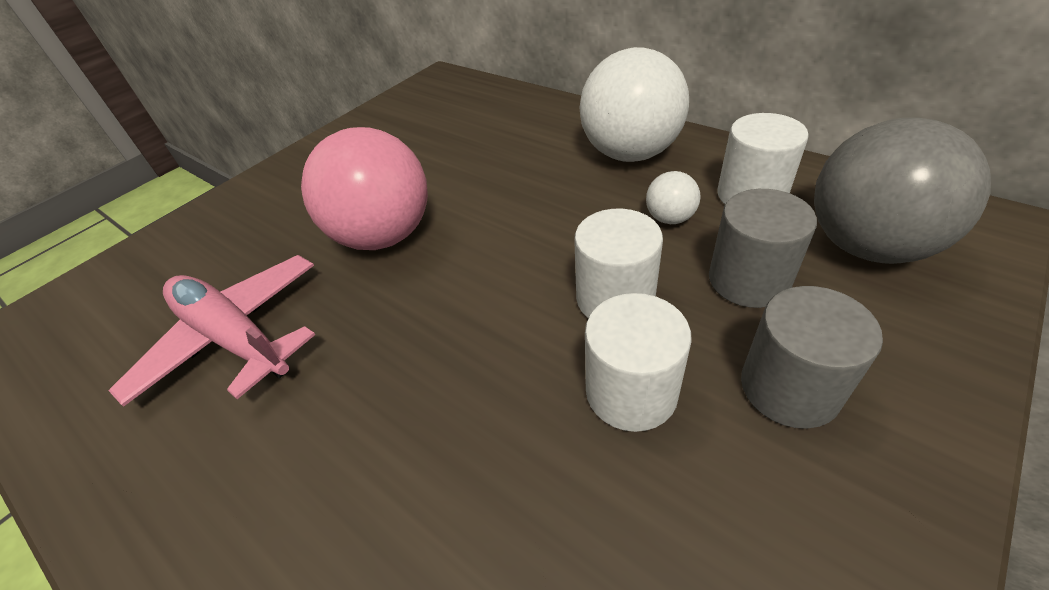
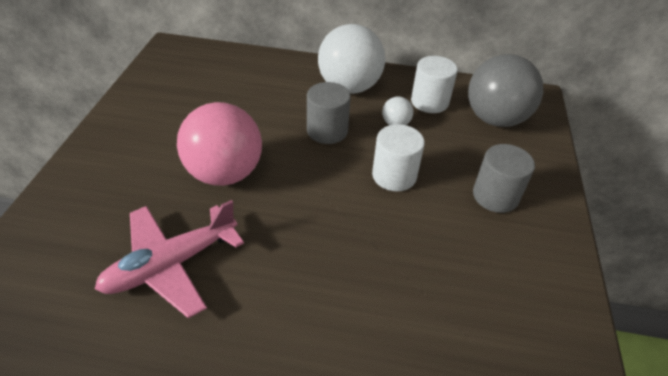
camera: 35 degrees left, 0 degrees up
pink plane [109,255,315,407] -> pink plane turned 45 degrees counterclockwise [95,200,244,318]
white cylinder [585,293,692,432] -> none
grey cylinder [709,189,817,308] -> grey cylinder moved to [307,82,351,144]

